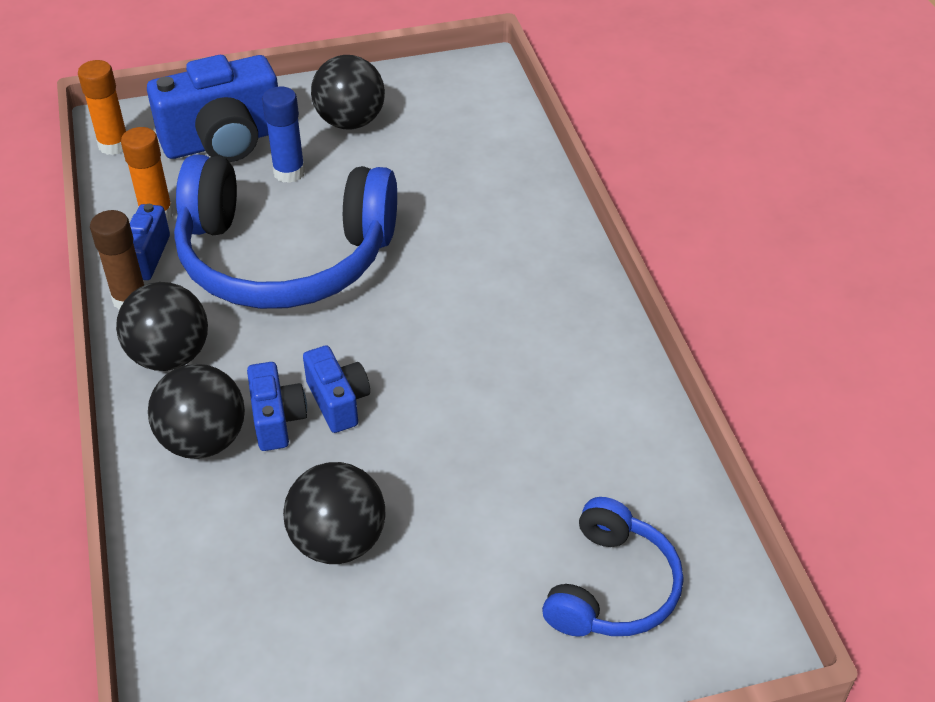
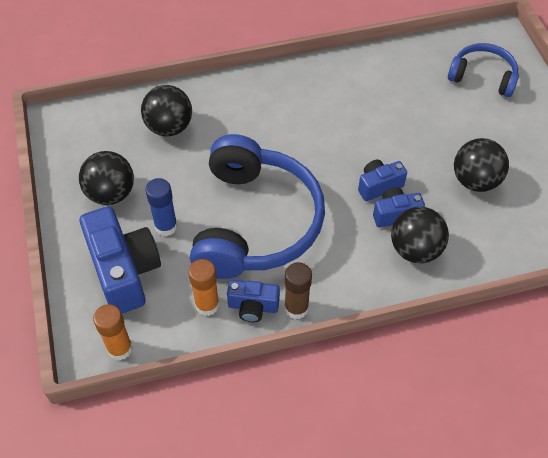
camera: 90 degrees left, 10 degrees up
black ball [116,282,208,371] -> black ball moved to [141,85,192,136]

